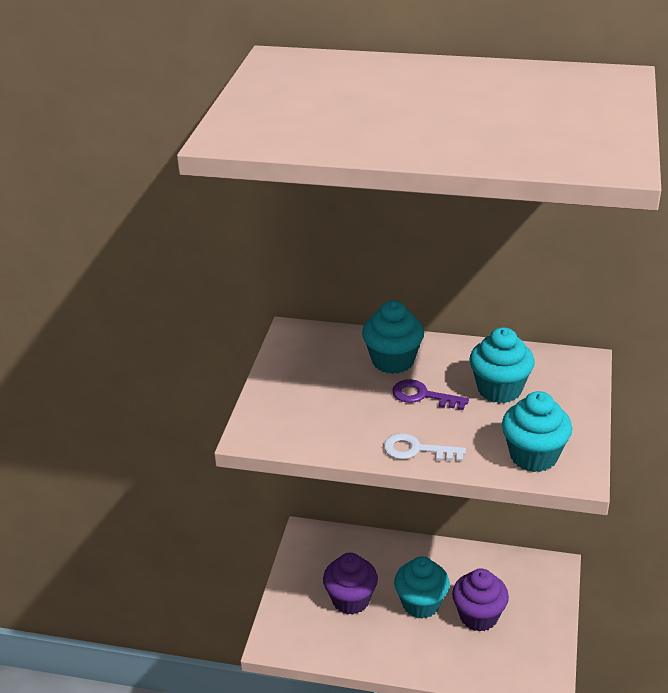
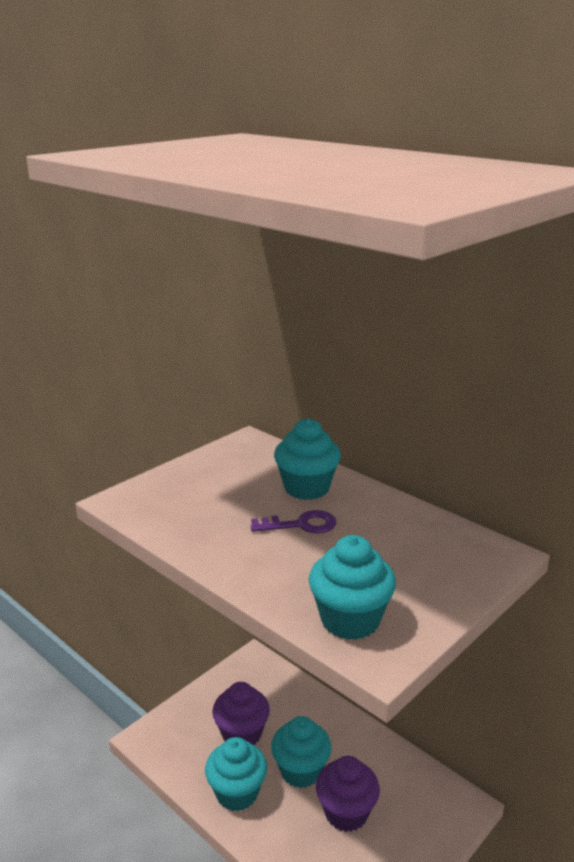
camera: 30 degrees right, 10 degrees down
white key [383,433,466,462] -> none
purple key [392,379,469,410] -> purple key turned 120 degrees clockwise [251,510,336,534]
turquoise cupcake [469,327,535,403] -> turquoise cupcake moved to [205,737,267,811]

